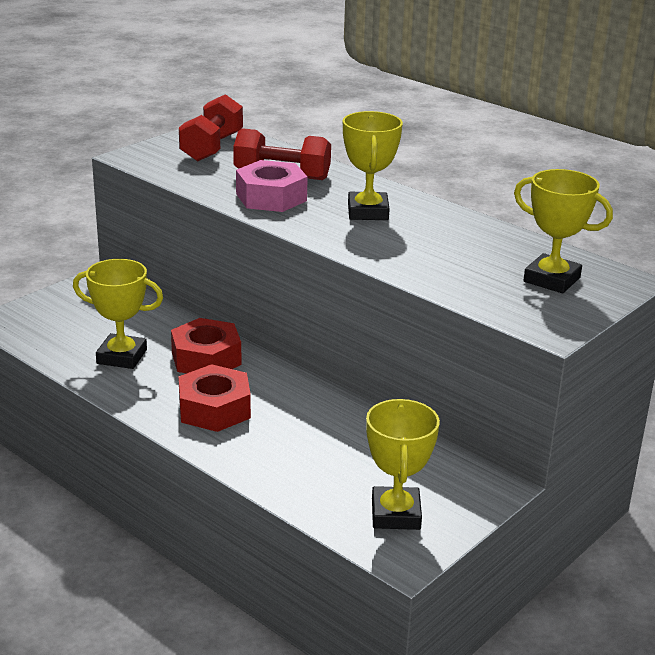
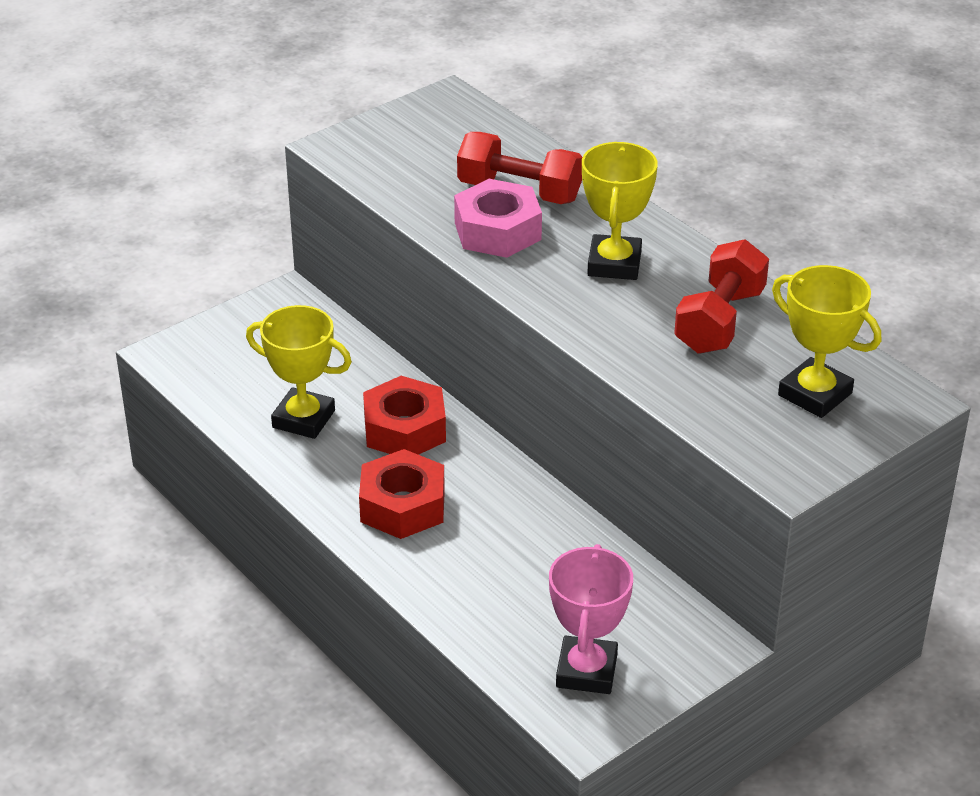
camera: 10 degrees right, 10 degrees up
red dumbbell [179,94,243,162] -> red dumbbell moved to [674,239,769,354]
yellow trophy [366,399,440,530] -> pink trophy [549,544,633,694]

